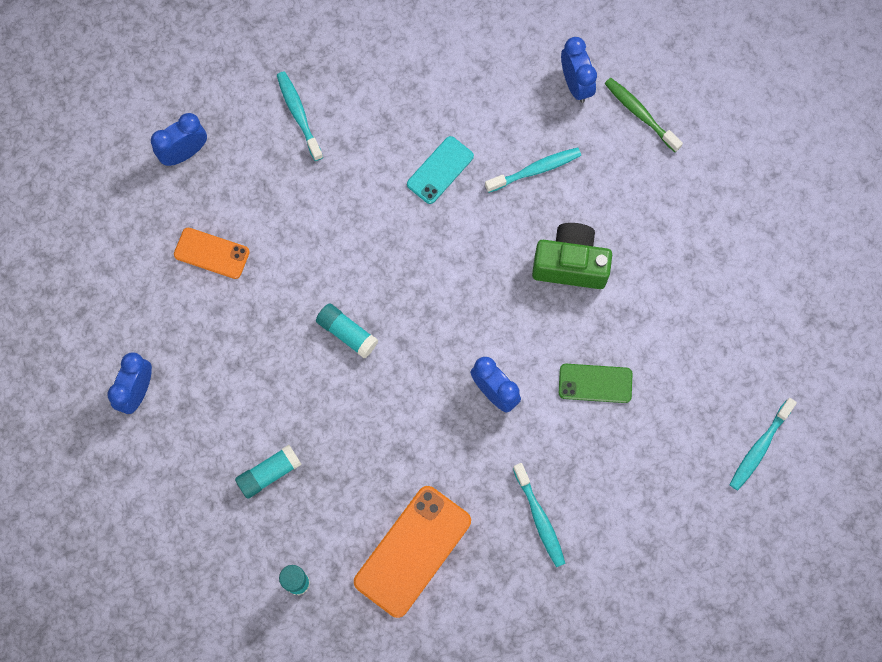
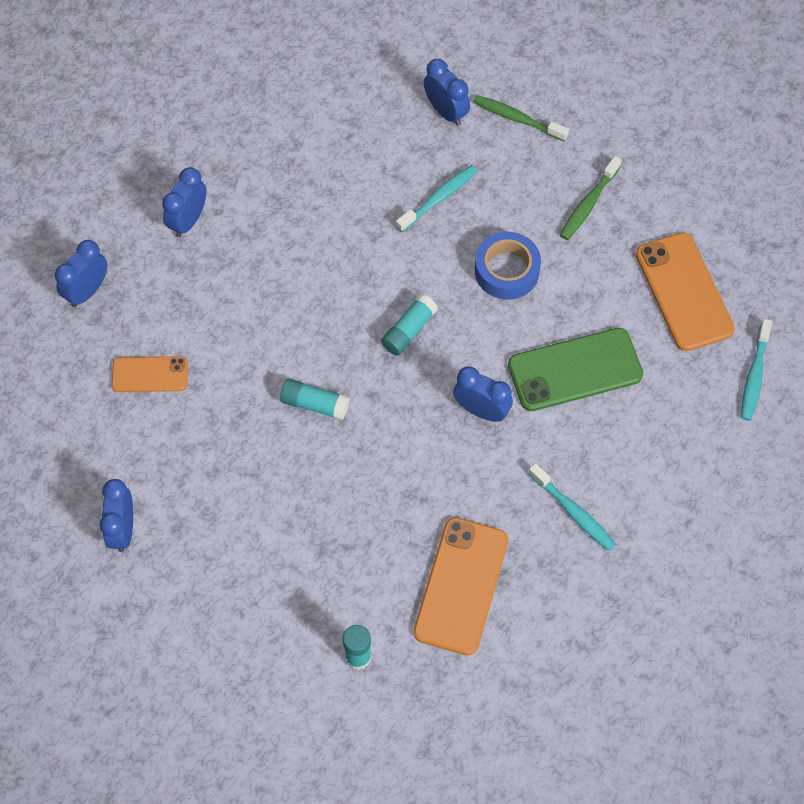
camera: 20 degrees left, 10 degrees down
turquoise glue stick [235,445,302,499] -> turquoise glue stick moved to [381,294,438,356]
turquoise toothbrush [277,71,323,161] -> blue clock [162,167,207,237]
turquoise phone [407,136,474,204] -> none
green camera [532,223,612,289] -> blue tape [475,232,541,300]
green phone [559,364,632,403] -> green phone [508,328,643,411], size x1.69
none -> green toothbrush [560,156,622,240]
none -> orange phone [636,232,735,351]

